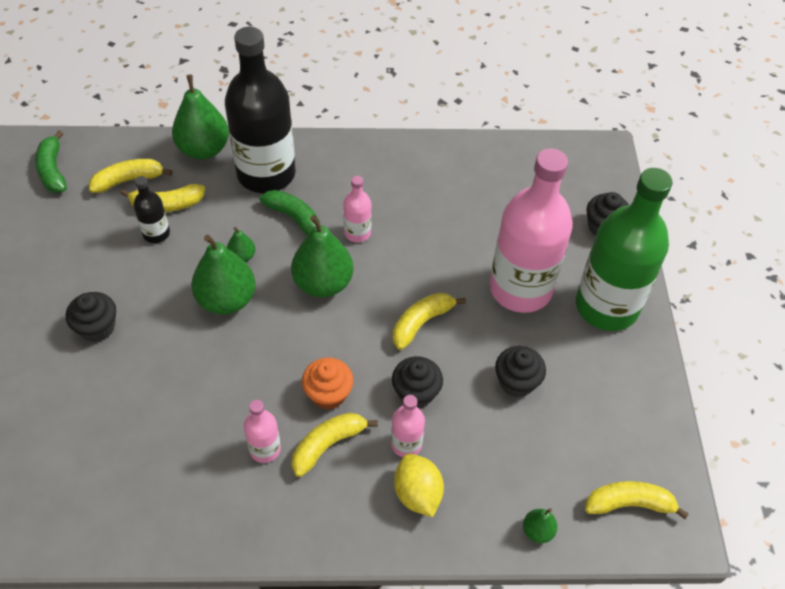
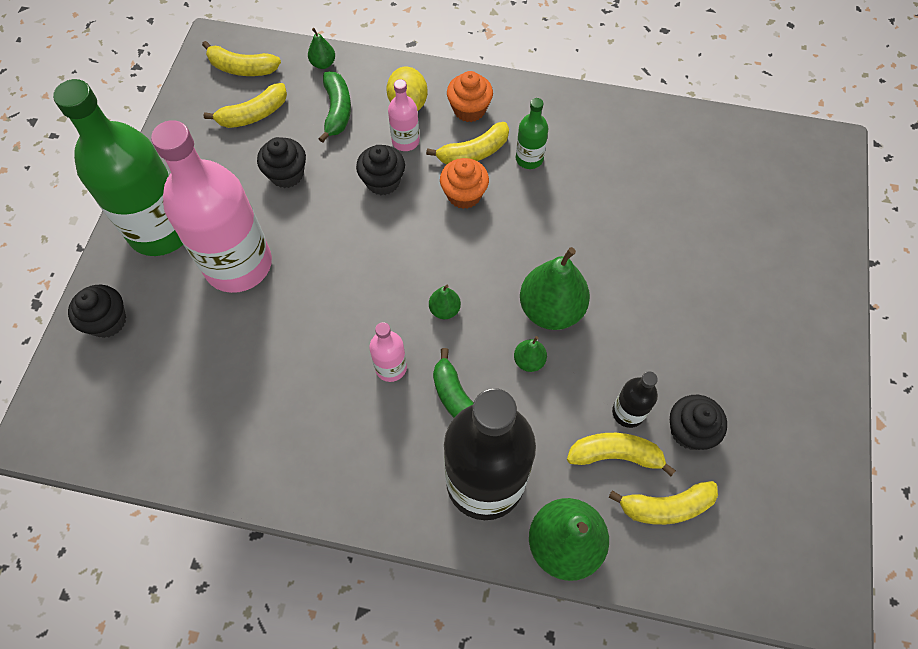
camera: 165 degrees left, 10 degrees up
green banana [35,130,67,193] -> green banana moved to [318,71,351,143]
black cupcake [66,292,116,342] -> black cupcake moved to [670,395,727,450]
pink bottle [244,400,281,463] -> green bottle [516,98,548,169]
green pear [291,215,353,298] -> green pear [429,285,461,319], size x0.47
yellow banana [393,293,466,350] -> yellow banana moved to [203,83,287,128]
none -> orange cupcake [447,71,493,122]

